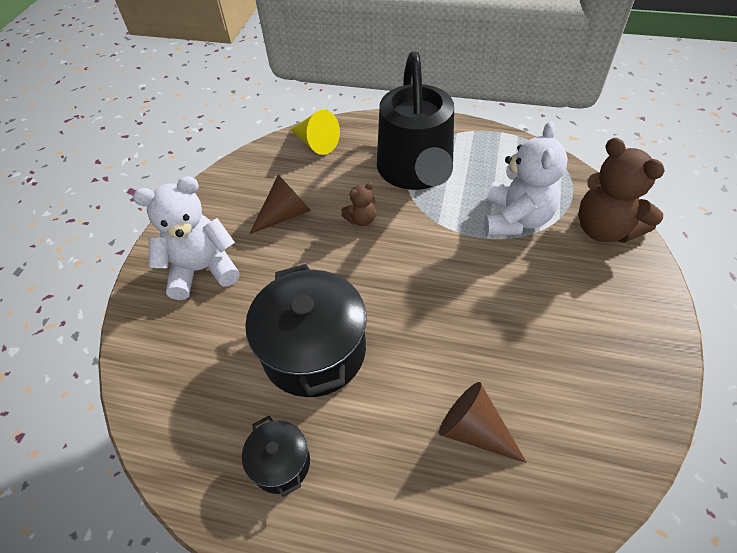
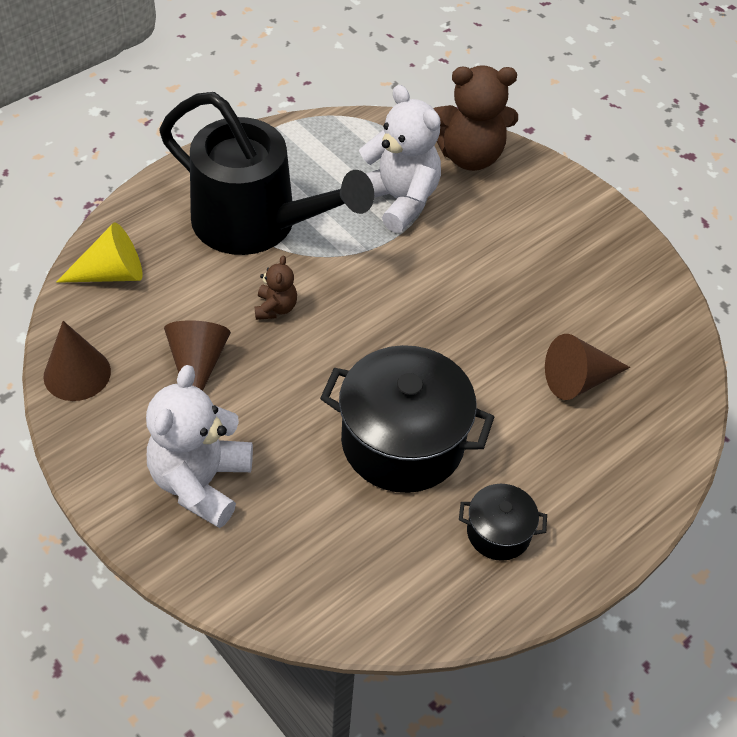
camera: 60 degrees left, 0 degrees up
none -> brown cone [44,321,111,401]

